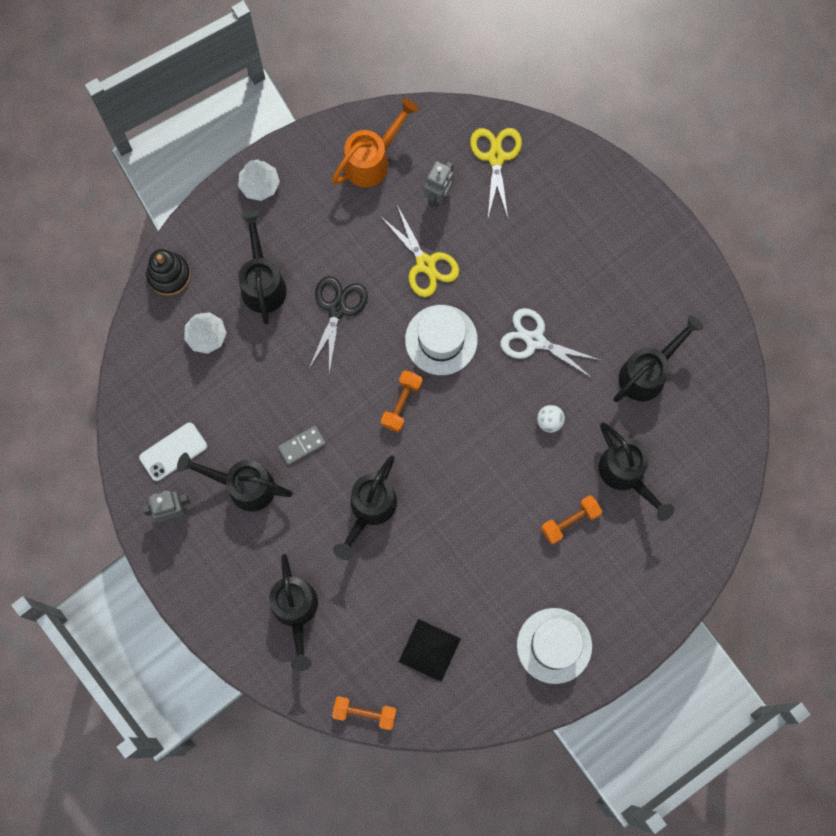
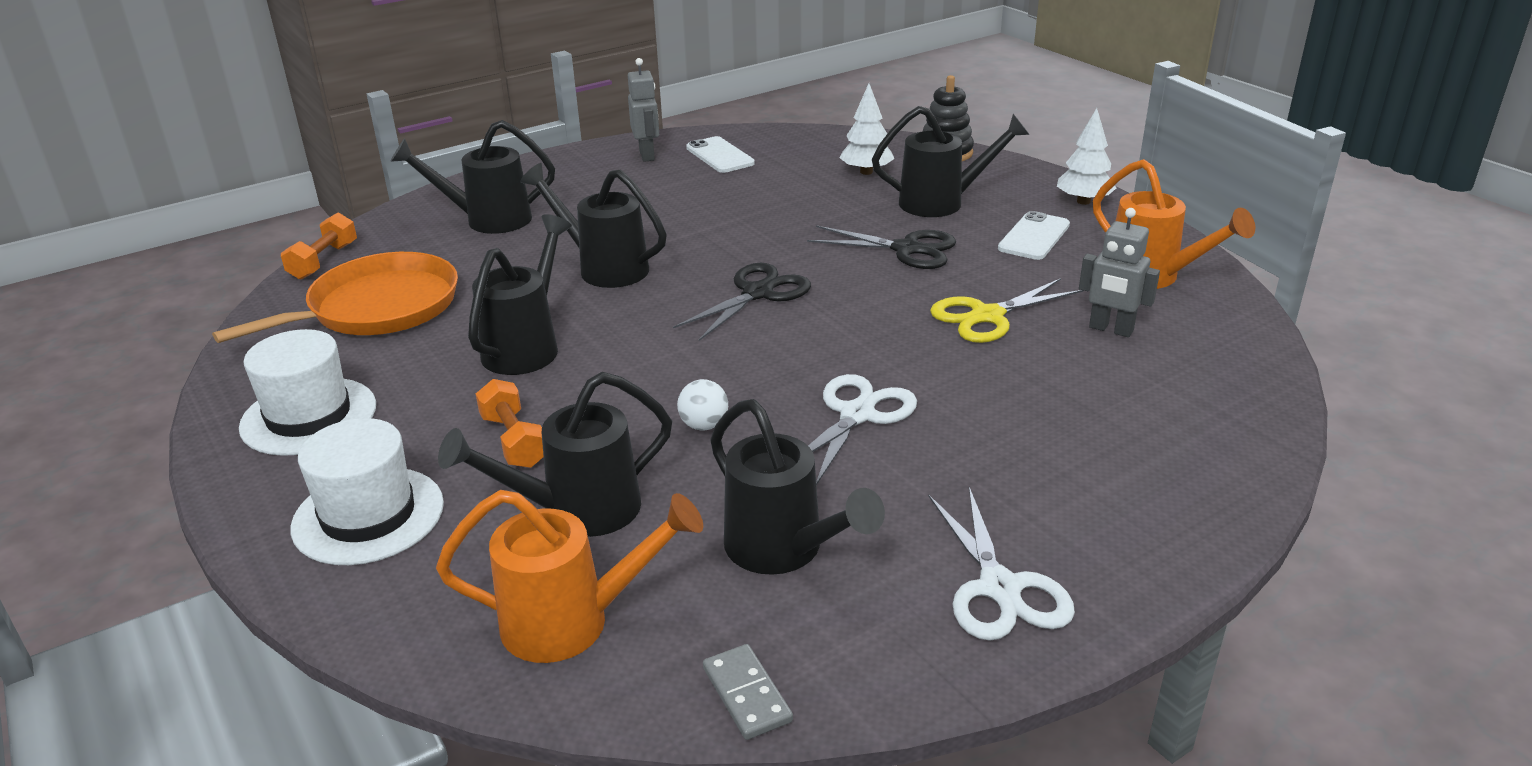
camera: 95 degrees right, 45 degrees down
black watering can [177,453,293,512] -> black watering can moved to [468,214,572,375]
grey domino [278,426,326,465] -> grey domino moved to [703,644,793,740]
orange dumbbell [381,370,422,432] -> black scissors [673,263,811,341]
black pyramid [399,619,461,682] -> orange pan [212,252,458,343]
white hat [405,305,478,375] -> white hat moved to [291,418,444,565]
yellow scissors [470,128,522,218] -> none
none -> orange watering can [436,490,703,663]
none -> white scissors [928,487,1075,641]
none -> white phone [998,211,1070,260]

